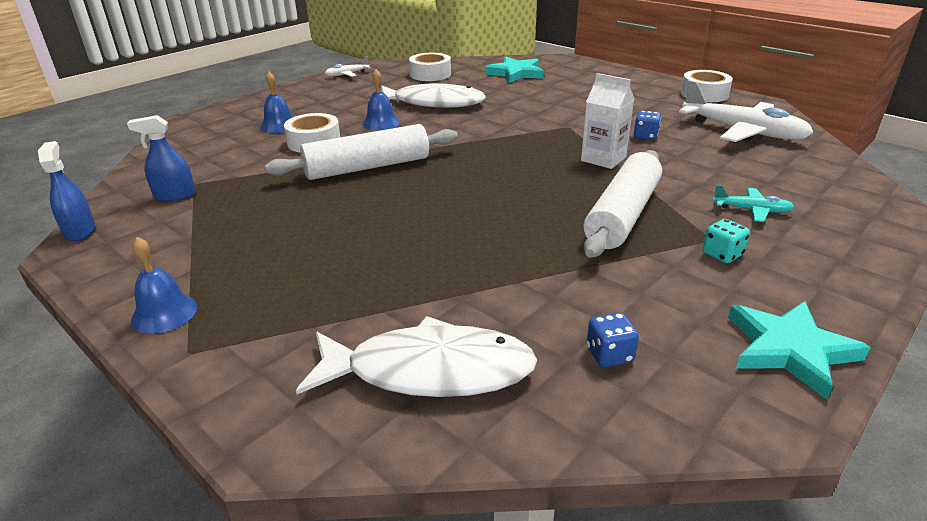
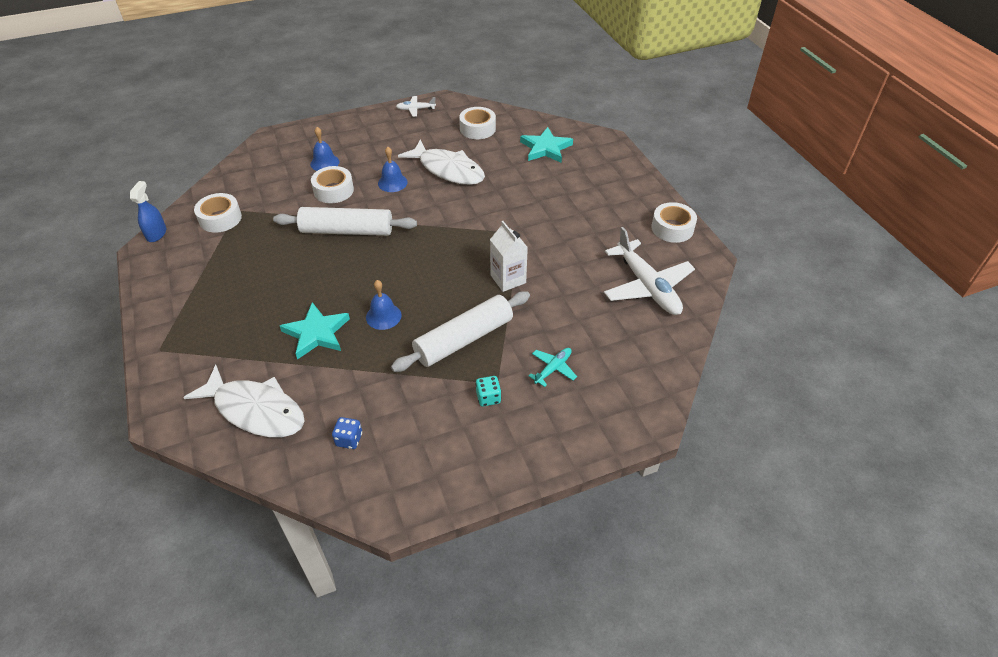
camera: 25 degrees right, 15 degrees up
blue spray bottle [127,115,195,201] -> white tape [194,193,242,233]
blue bell [131,237,197,334] -> blue bell moved to [366,280,402,330]
blue dice [634,111,661,140] -> none
turquoise plane [713,185,795,222] -> turquoise plane turned 90 degrees counterclockwise [528,348,577,387]
turquoise star [728,301,871,400] -> turquoise star moved to [280,302,350,359]

